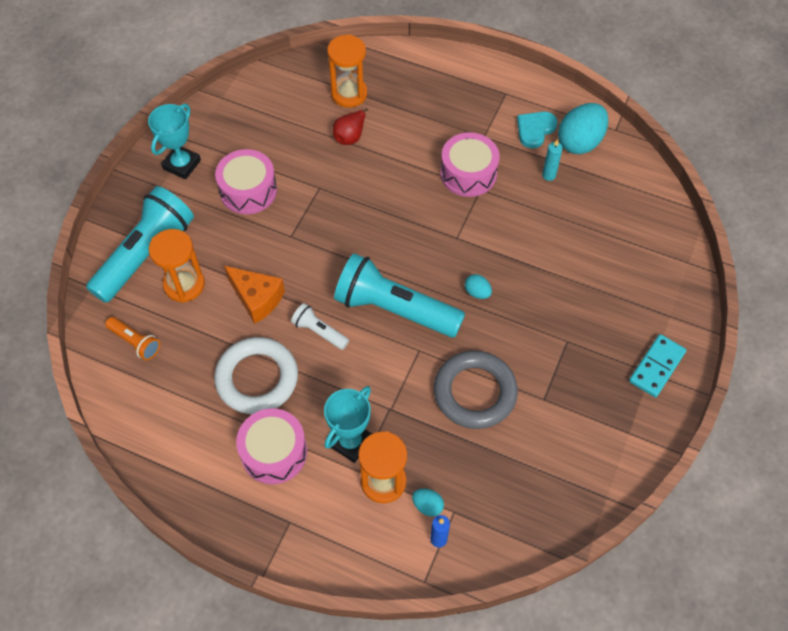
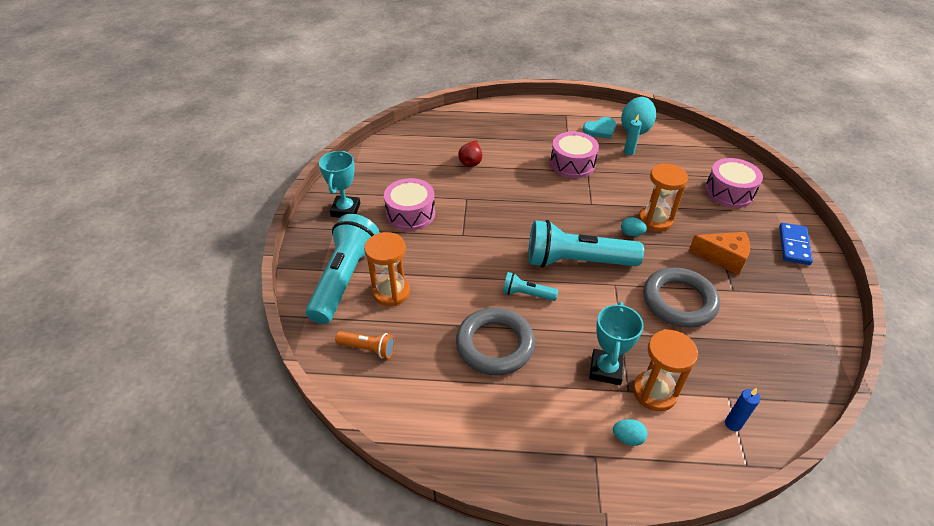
camera: 20 degrees left, 15 degrees down
white ring [214,337,298,414] -> grey ring [456,308,535,375]
orange cheese [224,266,285,324] -> orange cheese moved to [689,232,750,275]
pink drum [236,408,307,484] -> pink drum moved to [705,158,763,208]
white flashlight [291,303,349,350] -> turquoise flashlight [503,272,558,301]
orange hourglass [327,34,367,108] -> orange hourglass moved to [639,163,688,232]
turquoise egg [412,489,444,517] -> turquoise egg moved to [613,419,648,446]
turquoise heart [517,112,558,148] -> turquoise heart turned 135 degrees counterclockwise [583,117,616,139]
turquoise domino [629,334,686,397] -> blue domino [779,223,813,265]

